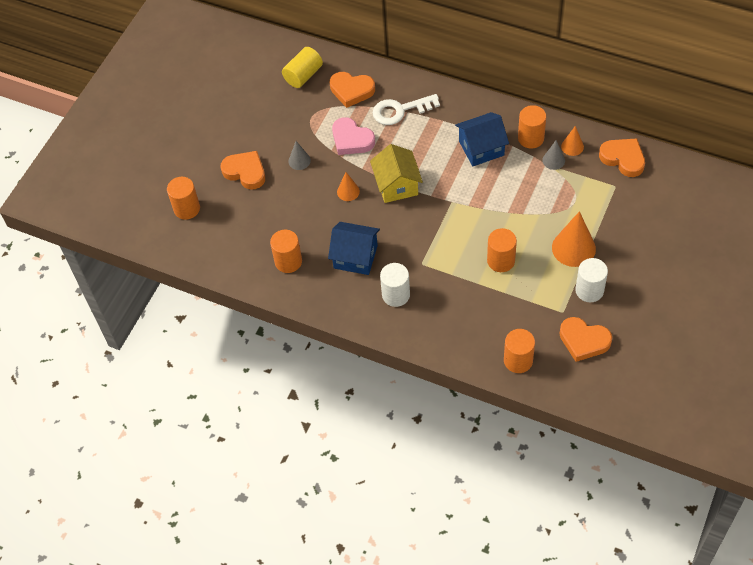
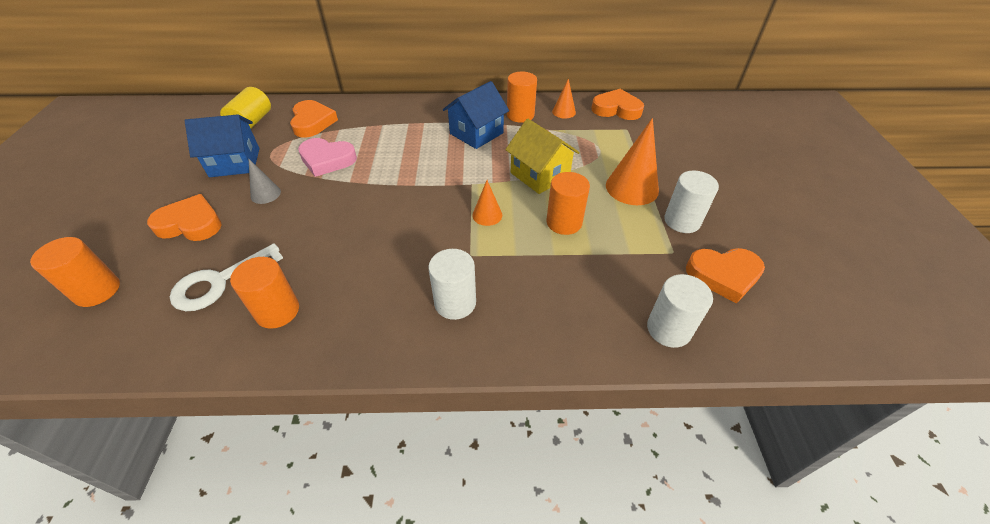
camera: 30 degrees left, 10 degrees down
blue house [328,222,380,275] -> blue house moved to [185,114,260,177]
orange heart [330,72,375,108] -> orange heart turned 90 degrees counterclockwise [290,100,338,137]
orange cone [337,172,360,201] -> orange cone moved to [472,180,502,226]
yellow house [370,144,423,203] -> yellow house moved to [505,119,580,194]
white key [373,94,440,125] -> white key moved to [170,244,283,311]
orange cylinder [504,329,535,373] -> white cylinder [647,274,713,348]
grey cone [542,140,565,170] -> none

